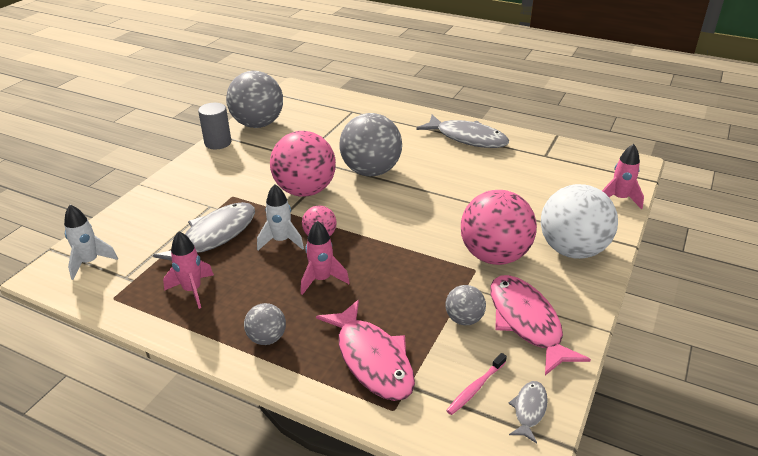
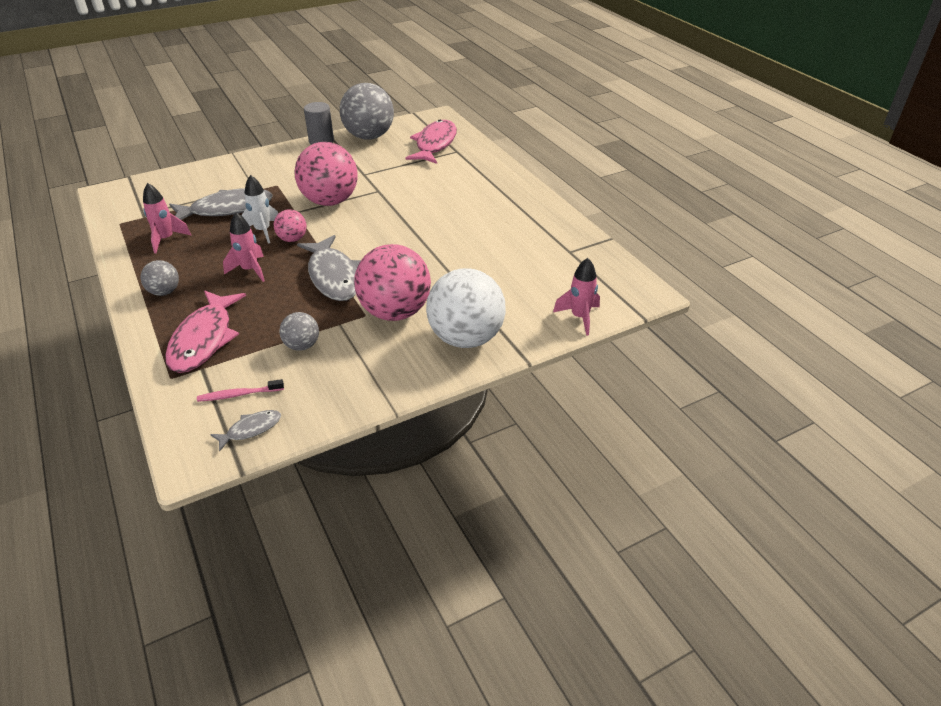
camera: 35 degrees right, 5 degrees up
white rocket [64,205,118,280] -> none
grey ball [340,113,402,176] -> none
grey fish [416,114,509,148] -> grey fish moved to [297,235,361,301]
pink fish [490,275,591,375] -> pink fish moved to [405,120,457,164]

